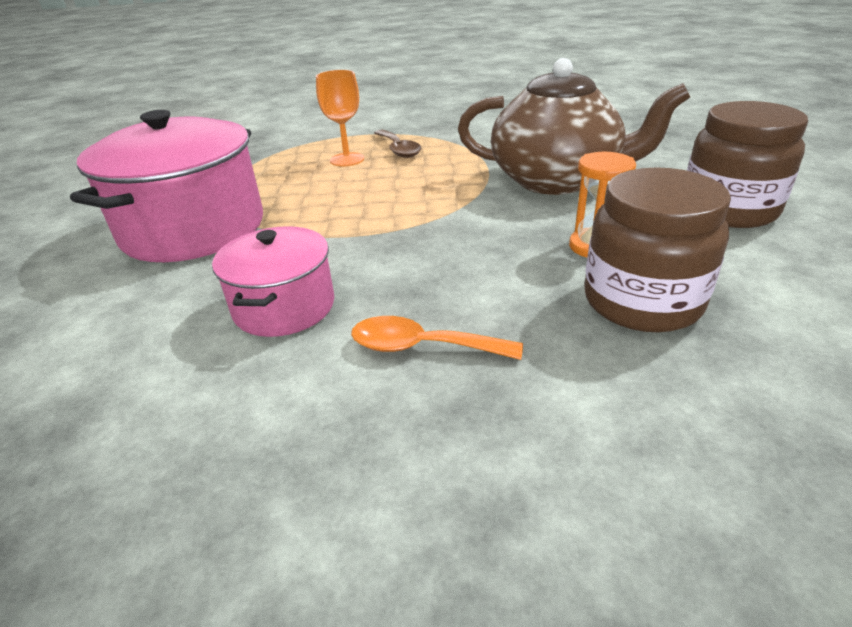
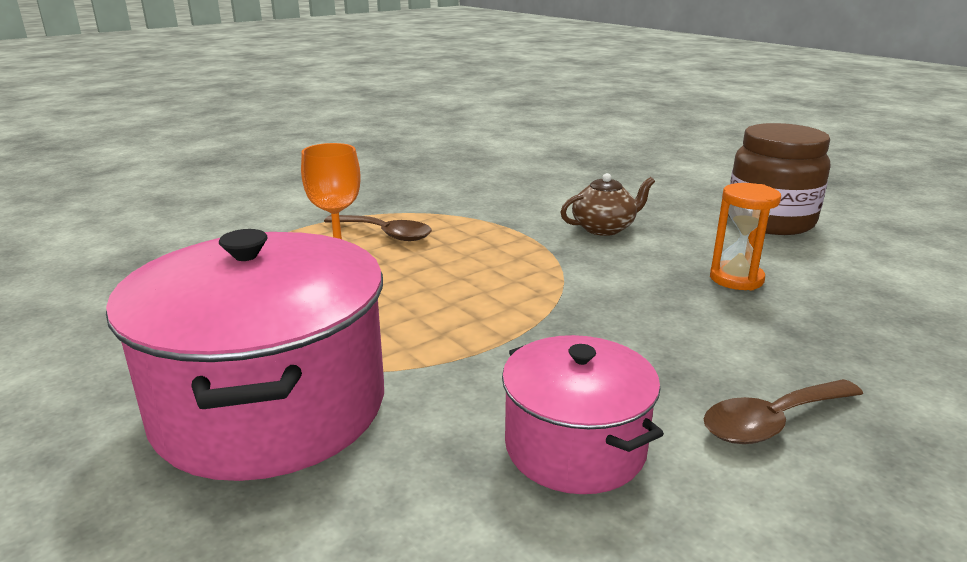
camera: 40 degrees left, 10 degrees down
orange spoon [351,316,523,360] -> brown spoon [704,379,863,444]
brown teapot [458,58,690,195] -> brown teapot [560,173,655,236], size x0.46
brown jar [584,167,731,332] -> none

